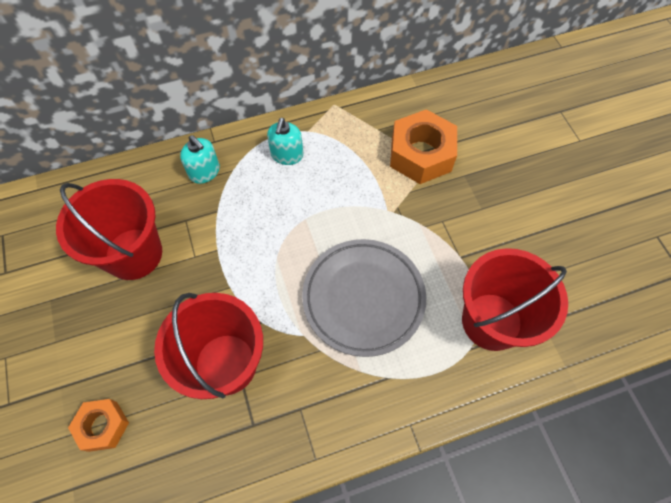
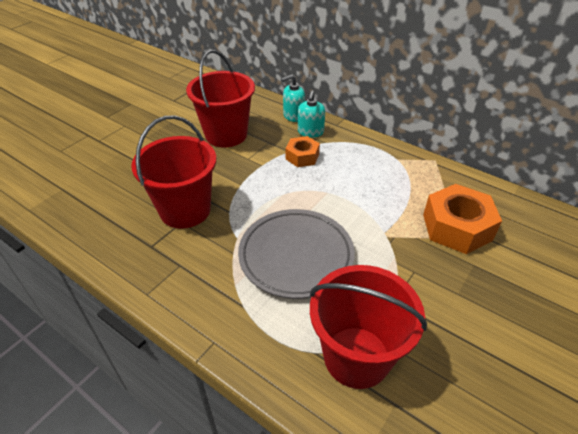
camera: 55 degrees right, 20 degrees down
orange nut [68,399,129,452] -> orange nut moved to [286,136,320,167]
turquoise soap dispenser [267,118,303,165] -> turquoise soap dispenser moved to [281,74,305,122]

